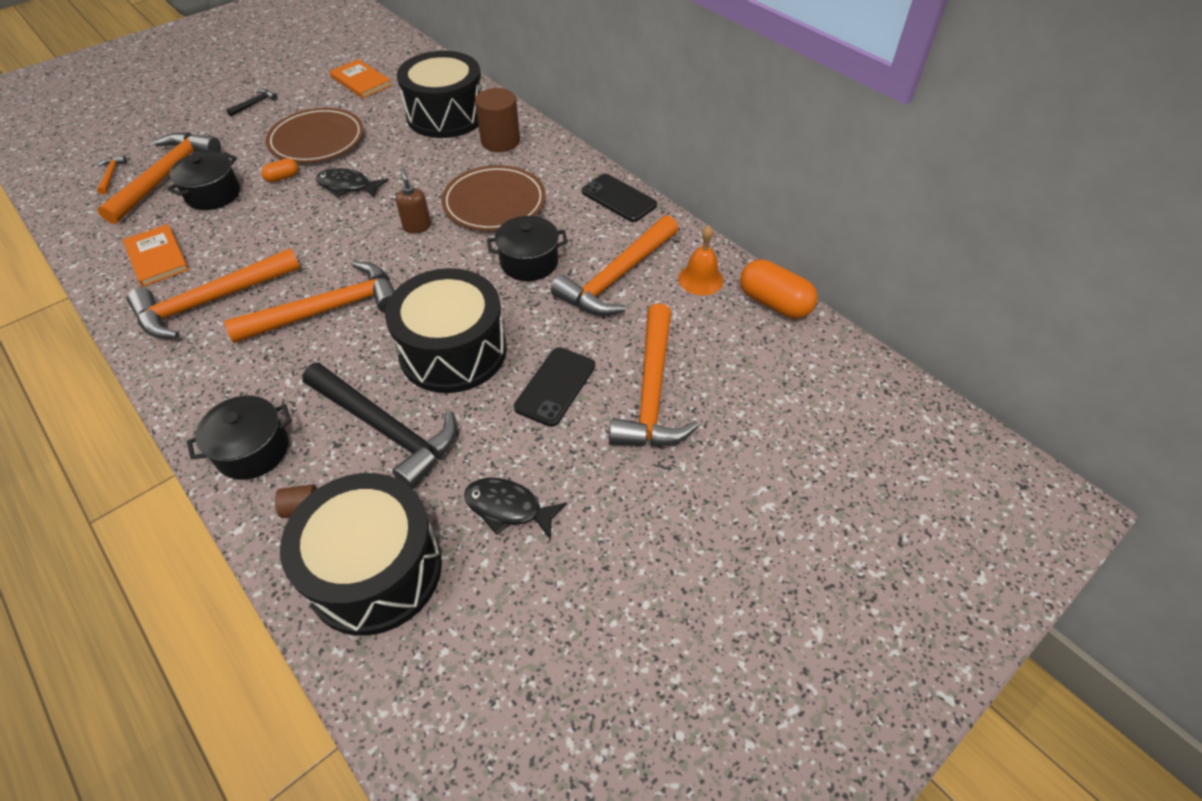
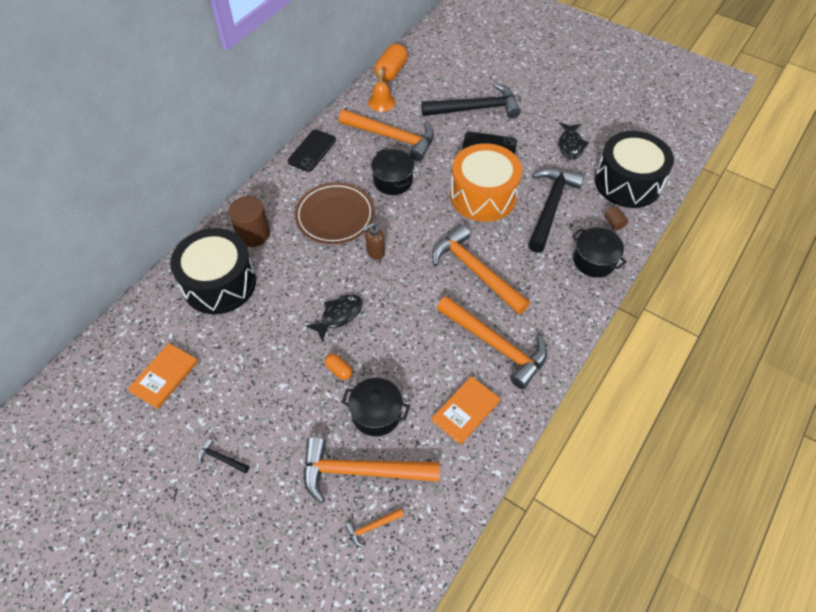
camera: 105 degrees left, 5 degrees up
brown plate [266,108,364,163] -> none
black fish [316,168,389,198] -> black fish turned 135 degrees counterclockwise [305,295,362,343]
black drum [385,268,507,393] -> orange drum [450,143,522,222]
orange hammer [609,303,699,447] -> black hammer [421,83,521,118]

